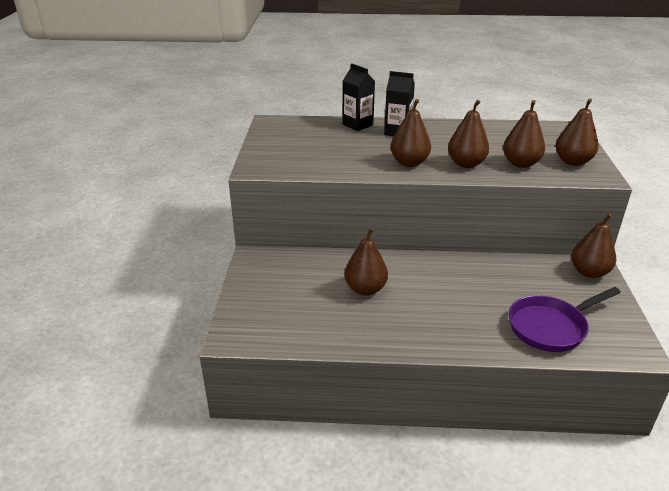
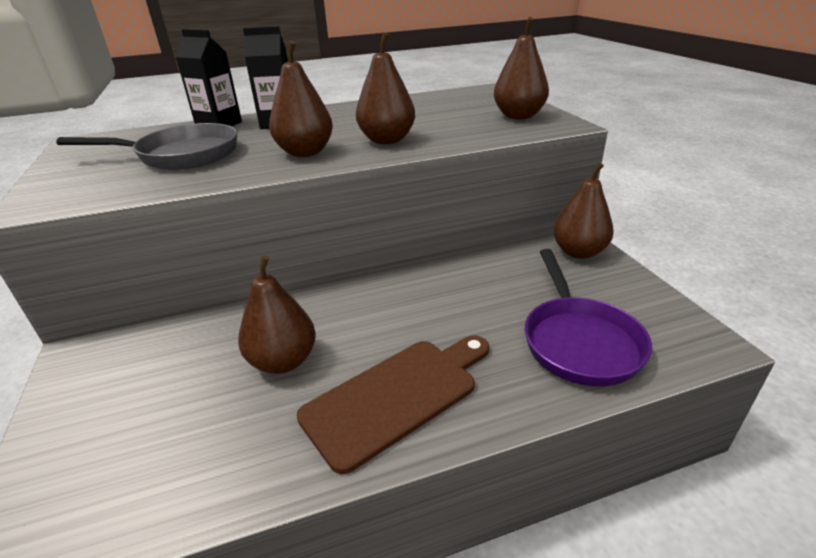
camera: 20 degrees left, 0 degrees up
brown pear [503,100,545,168] -> none
purple pan [509,287,621,352] -> purple pan turned 45 degrees counterclockwise [525,249,652,386]
none -> grey pan [56,123,237,170]
none -> brown cutting board [297,335,489,474]

